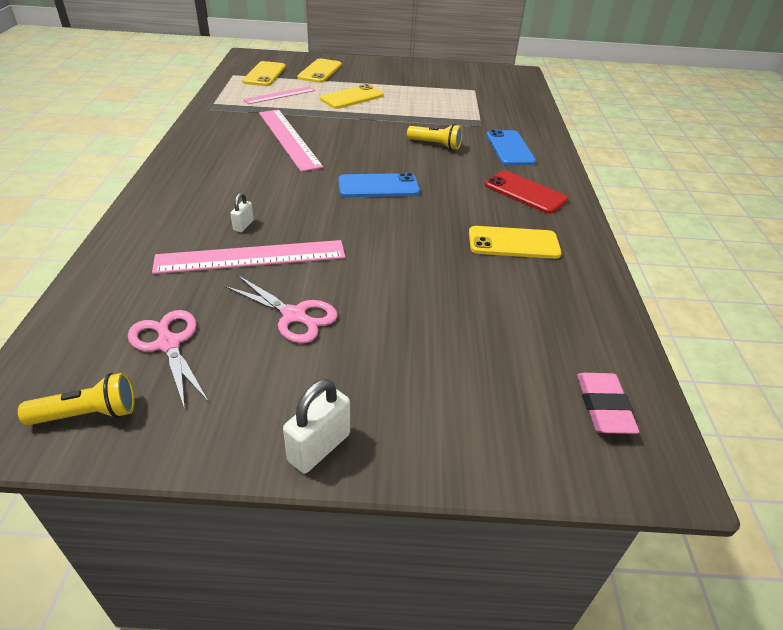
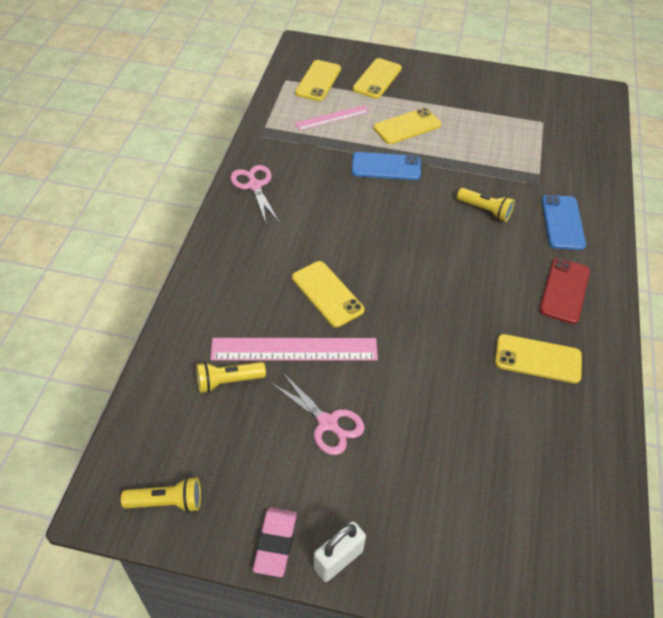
camera: 10 degrees right, 10 degrees up
pink scissors [128,310,209,409] -> pink scissors moved to [230,165,280,223]
white padlock [230,193,254,232] -> none
pink ruler [259,110,323,172] -> none
blue phone [338,173,420,197] -> blue phone moved to [352,152,421,180]
red phone [485,171,568,214] -> red phone turned 60 degrees clockwise [539,258,590,324]
pink eraser [577,373,639,434] -> pink eraser moved to [253,508,297,577]
none -> yellow flashlight [196,362,266,393]
none -> yellow phone [292,261,365,327]

